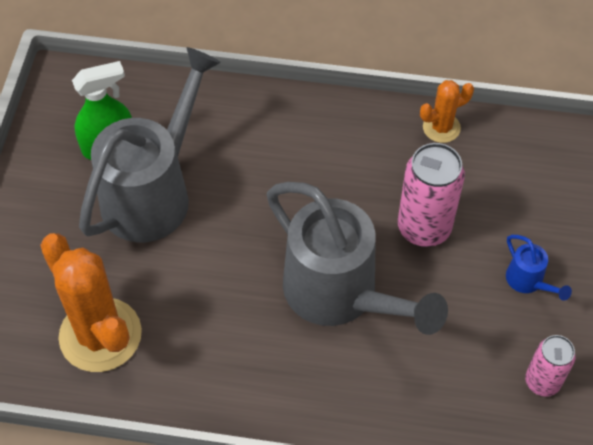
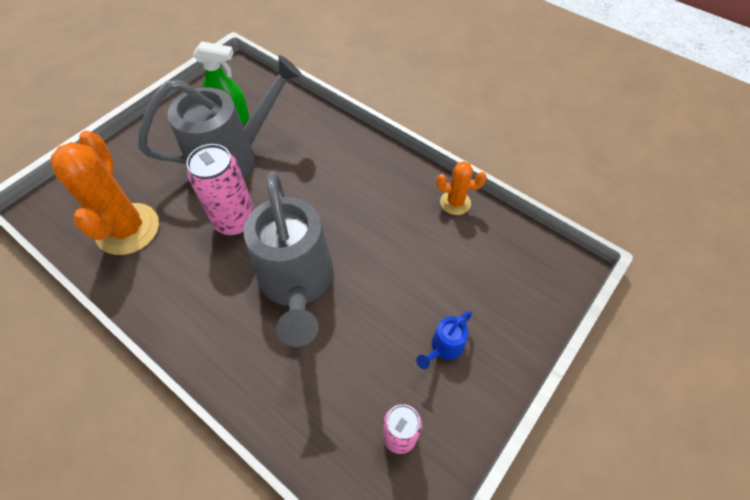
camera: 30 degrees right, 0 degrees up
pink can [398,143,465,247] -> pink can moved to [186,144,254,236]
blue watering can [506,235,572,301] -> blue watering can turned 45 degrees clockwise [416,311,472,369]

